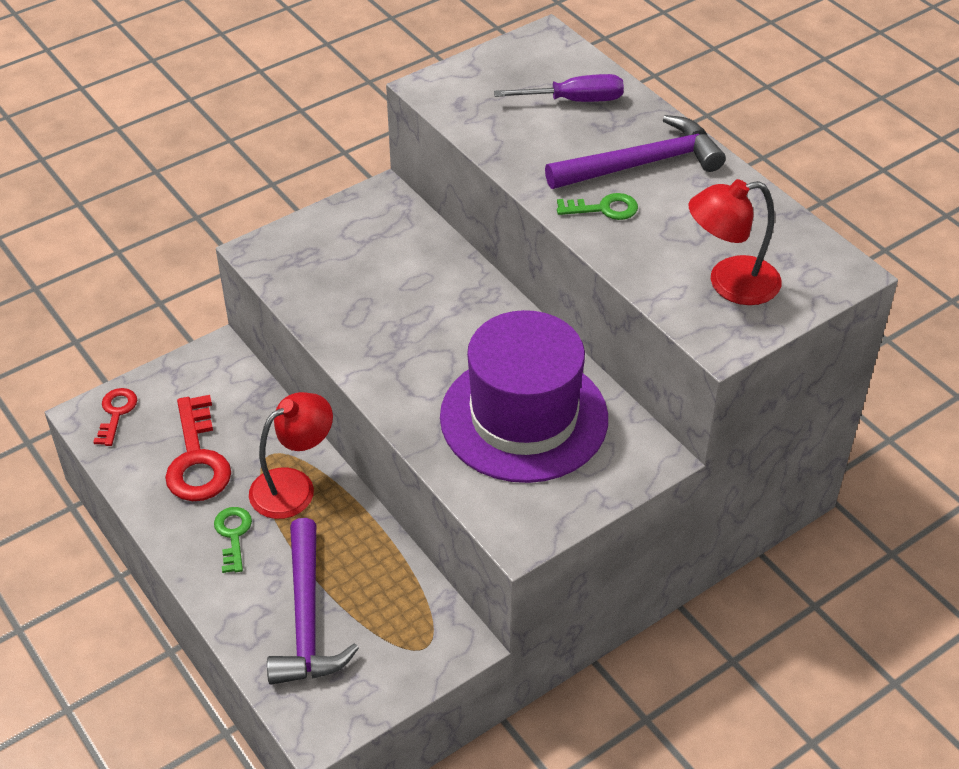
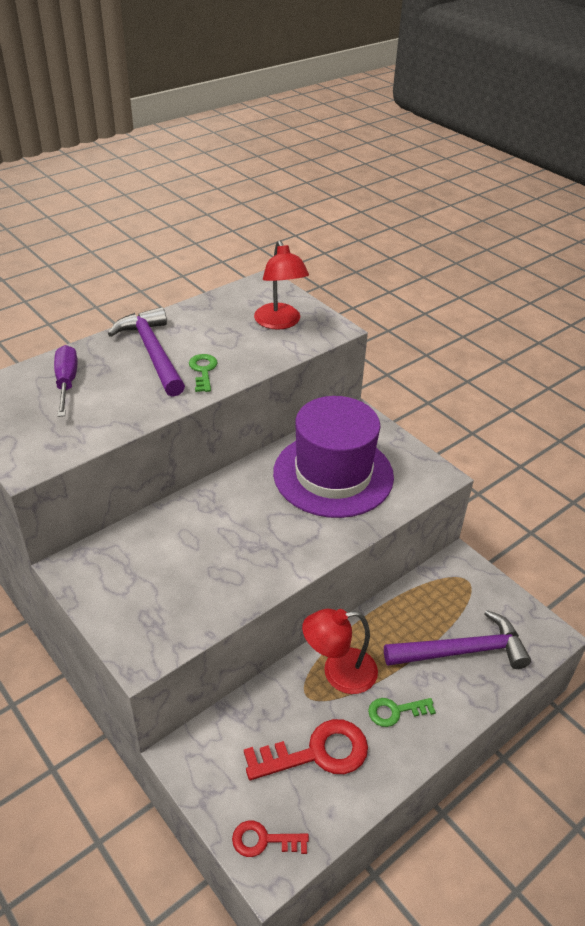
camera: 95 degrees left, 5 degrees down
red lamp [249,392,333,519] -> red lamp turned 60 degrees counterclockwise [302,609,378,694]

